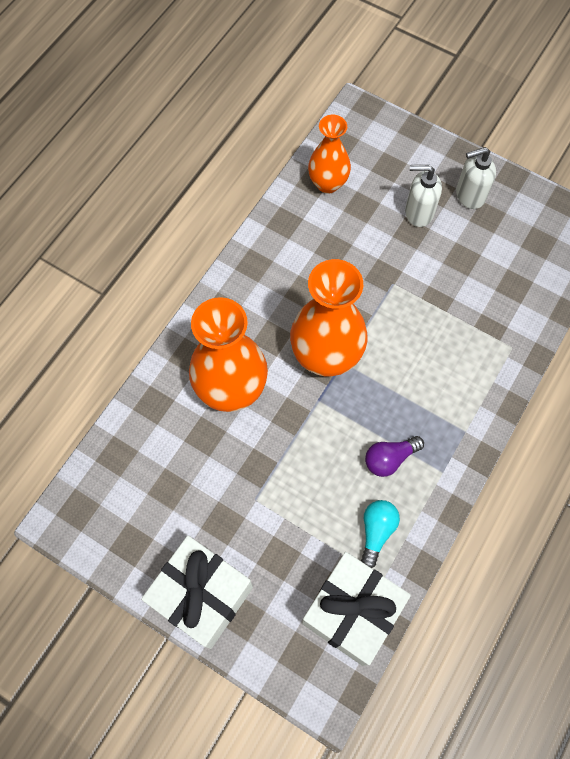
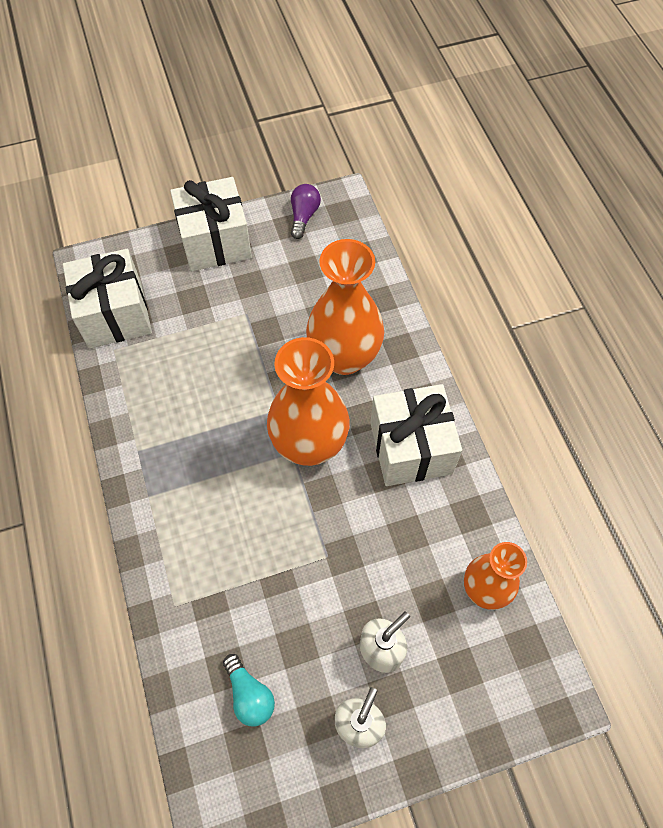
camera: 130 degrees right, 5 degrees down
turquoise light bulb [361,500,400,568] -> turquoise light bulb moved to [223,654,275,727]
purple light bulb [365,436,424,477] -> purple light bulb moved to [291,184,321,239]
none -> white gift [370,384,462,486]

